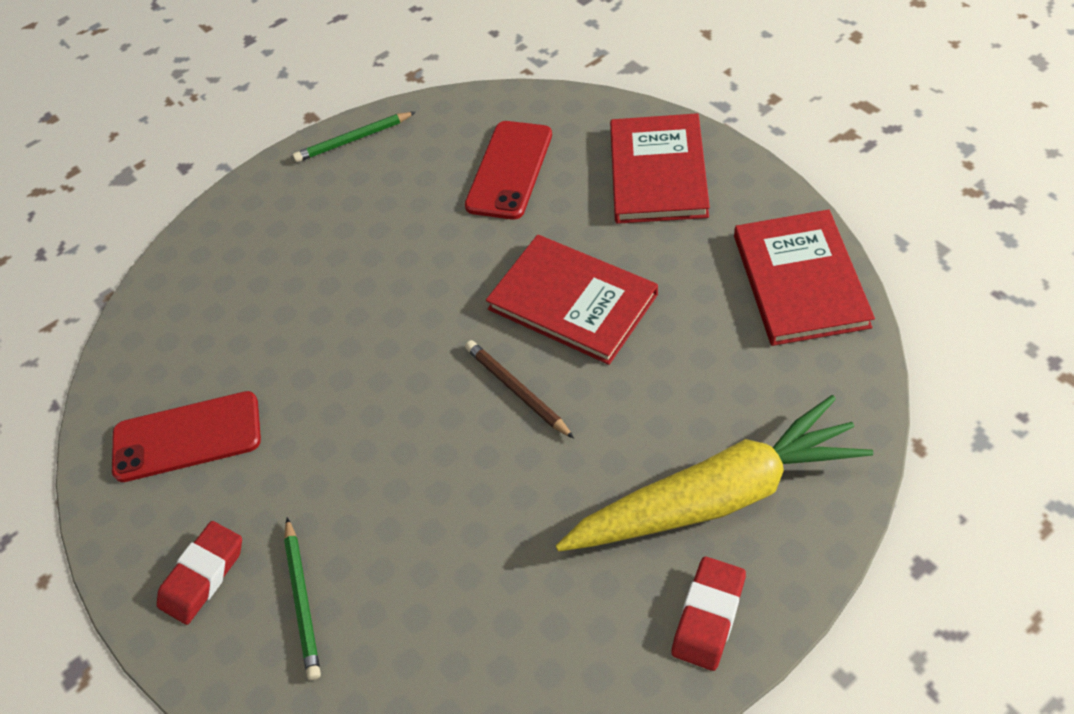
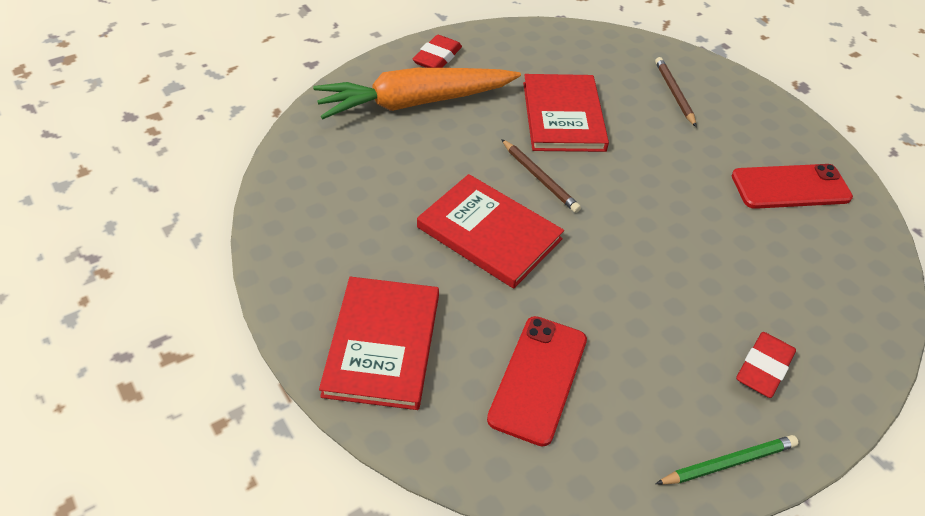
camera: 175 degrees right, 5 degrees down
red eraser [157,521,242,625] -> red eraser moved to [736,332,796,398]
green pencil [284,517,321,680] -> brown pencil [655,57,697,127]
yellow carrot [556,395,874,552] -> orange carrot [313,68,521,119]
red book [734,209,875,346] -> red book moved to [523,74,609,152]

